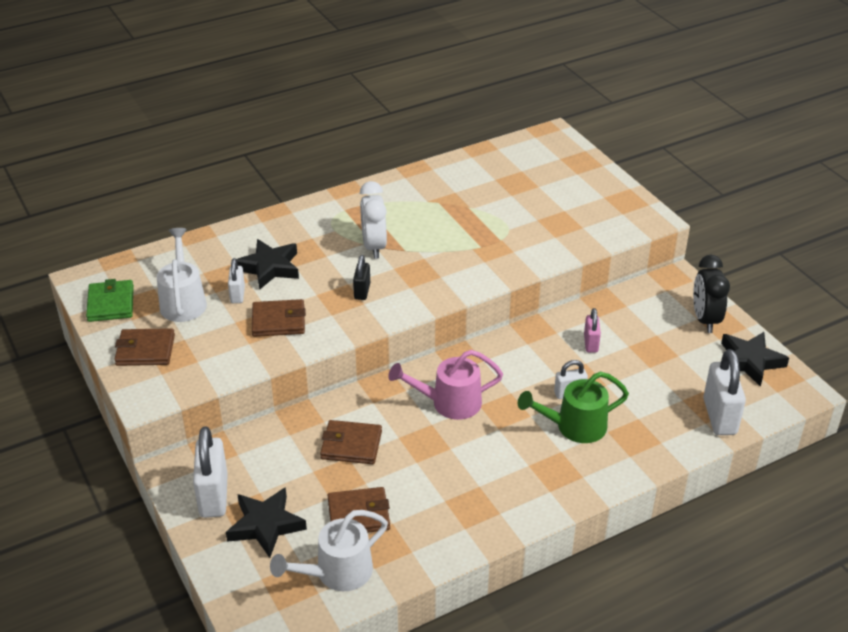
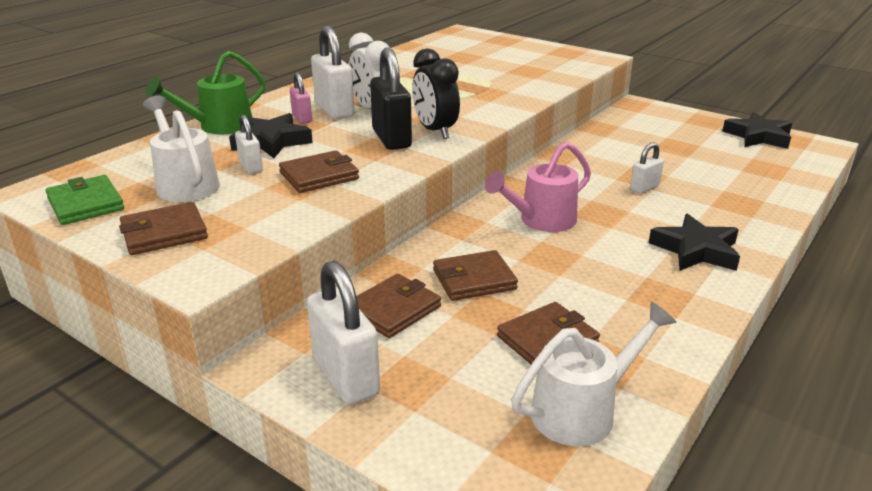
camera: 25 degrees left, 10 degrees down
black star [226,487,307,558] -> black star moved to [649,213,740,271]
white watering can [270,510,388,591] -> white watering can turned 150 degrees counterclockwise [511,302,677,446]
black padlock [353,255,370,300] -> black padlock [370,48,412,150], size x1.82
green watering can [518,372,629,443] -> green watering can moved to [146,51,266,134]
pink padlock [584,308,601,353] -> pink padlock moved to [290,72,312,124]
black clock [693,255,730,333] -> black clock moved to [412,48,460,139]
white padlock [703,349,746,435] -> white padlock moved to [311,26,354,119]
none -> brown wallet [357,274,441,338]

